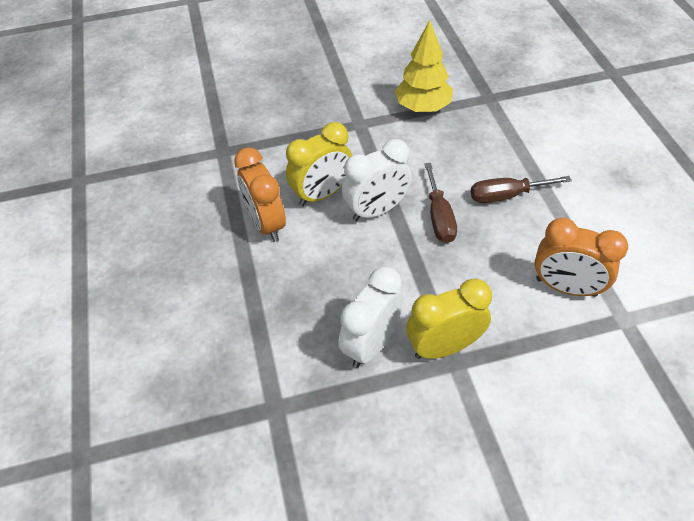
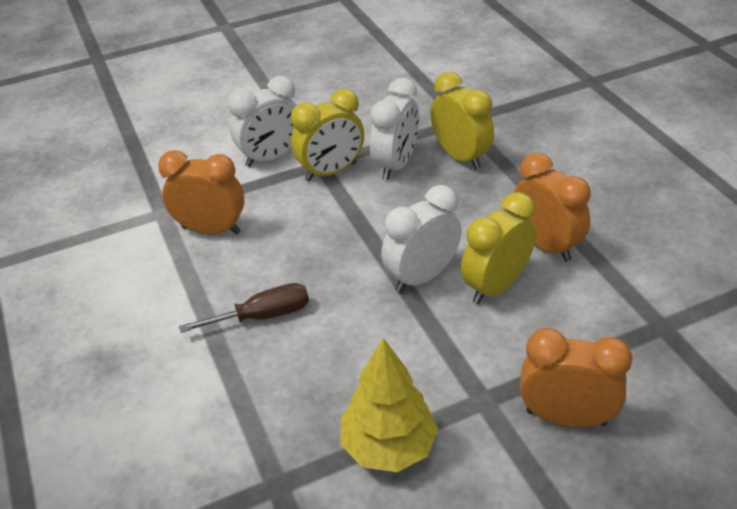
camera: 170 degrees right, 10 degrees down
brown screwdriver [424,163,457,243] -> none
none -> white clock [228,76,296,167]
none -> yellow clock [431,72,494,170]
none -> orange clock [520,328,633,427]

